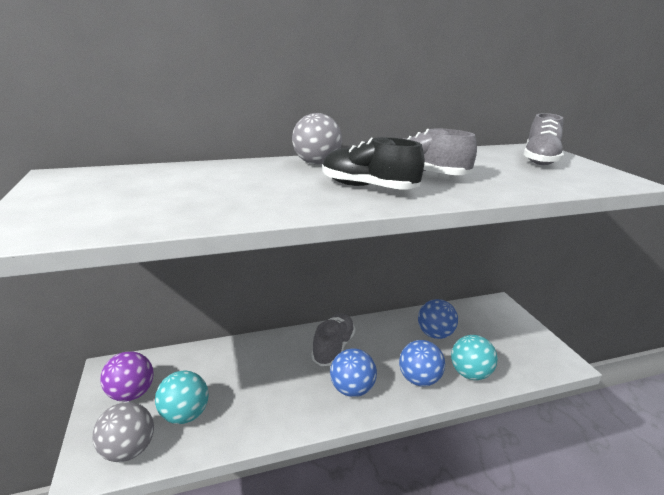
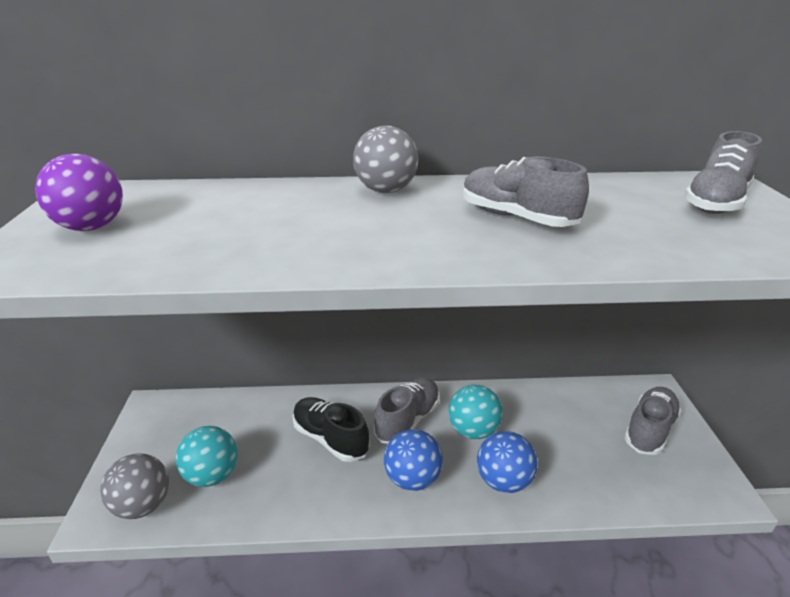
camera: 15 degrees right, 5 degrees up
purple ball [100,351,154,402] -> purple ball moved to [35,154,123,231]
black shoe [323,137,425,190] -> black shoe moved to [292,397,370,462]
blue ball [418,299,458,339] -> none
turquoise ball [451,335,498,380] -> turquoise ball moved to [448,385,503,439]
none -> grey shoe [624,387,681,455]

